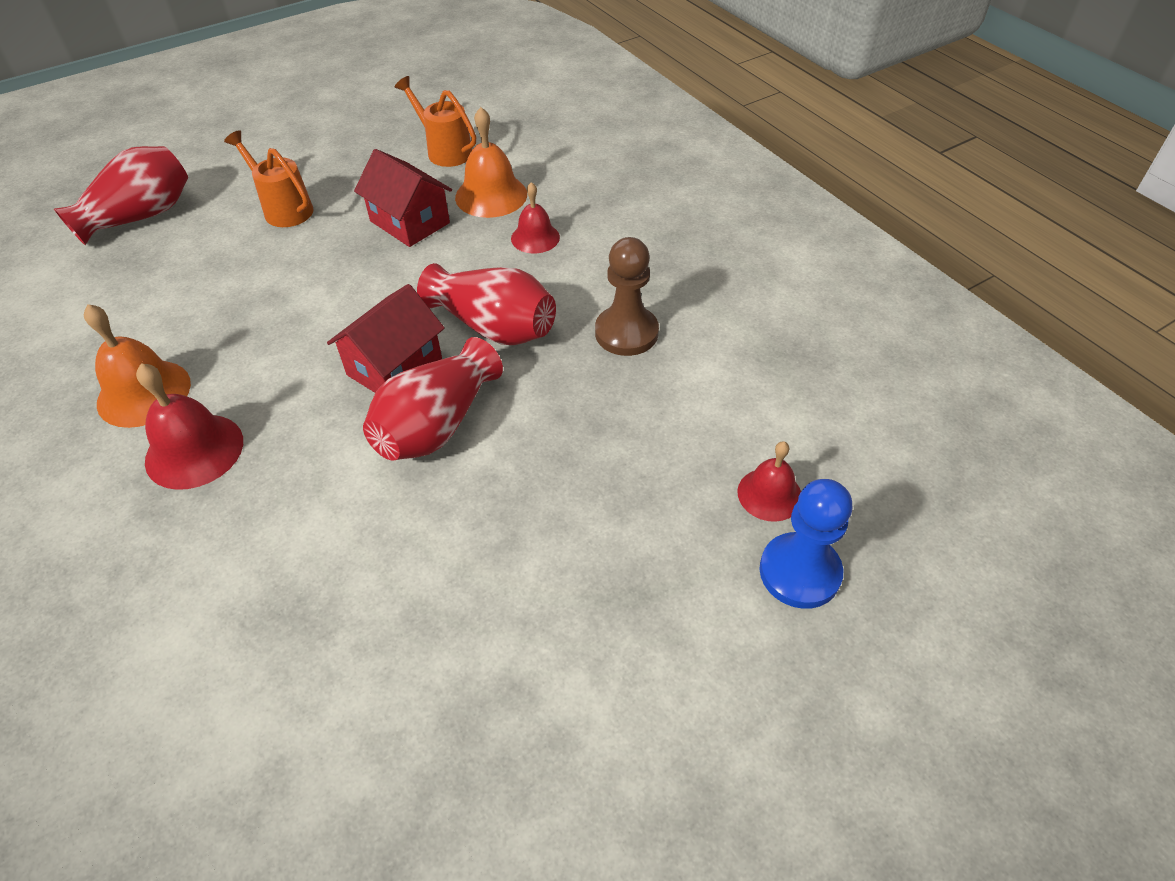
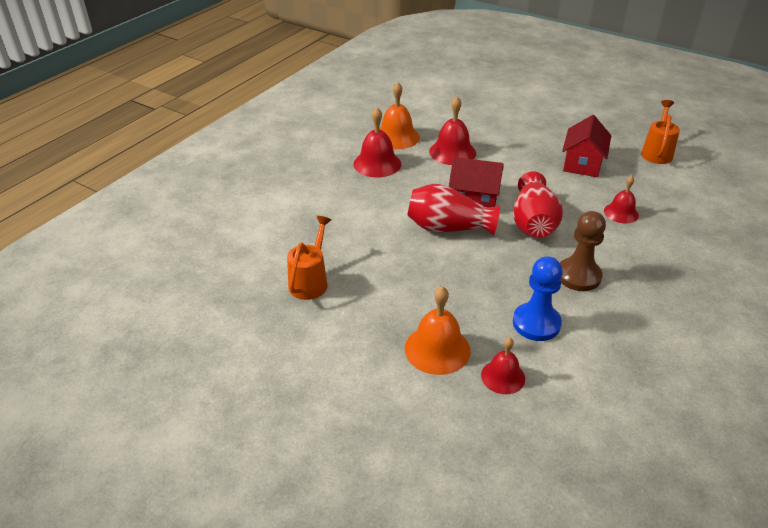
camera: 65 degrees right, 10 degrees down
red vase [54,146,188,245] -> none
orange watering can [224,130,314,227] -> orange watering can moved to [287,216,331,300]
orange bell [455,107,527,218] -> orange bell moved to [405,286,471,375]
blue pawn [759,479,852,609] -> blue pawn moved to [513,256,563,341]
none -> red bell [429,97,476,165]

